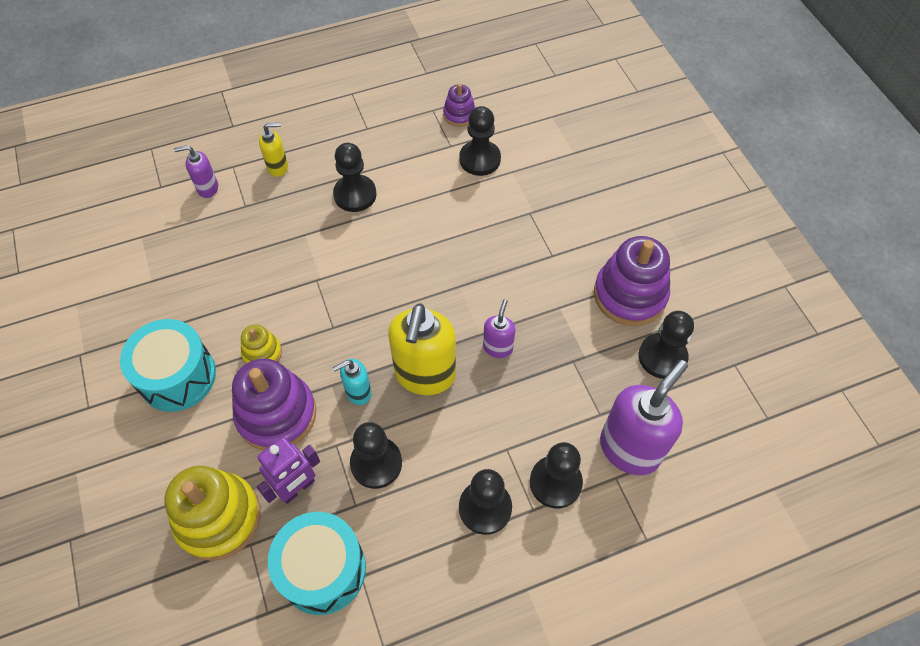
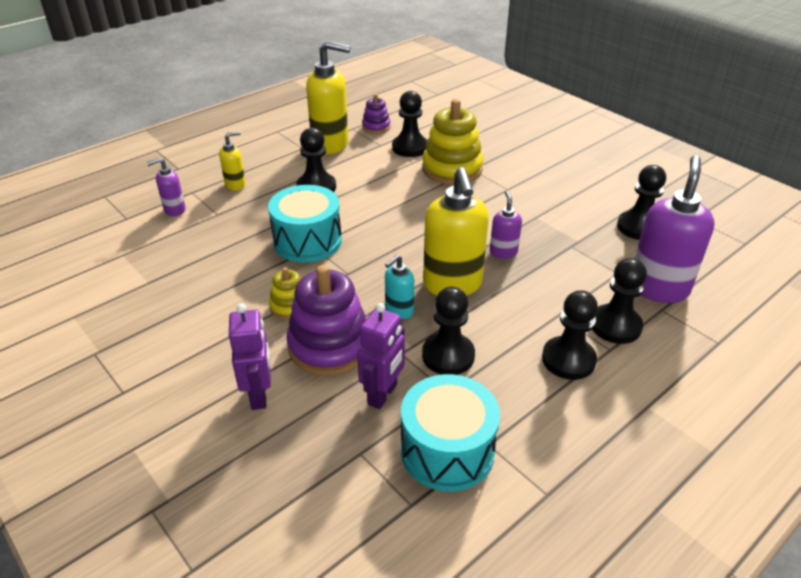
camera: 20 degrees left, 20 degrees down
turquoise drum [120,319,216,412] -> turquoise drum moved to [268,185,342,263]
yellow stacking toy [164,466,261,561] -> yellow stacking toy moved to [422,99,483,185]
purple stacking toy [594,236,670,326] -> none
none -> purple robot [229,303,271,410]
none -> yellow soap dispenser [306,41,351,154]

